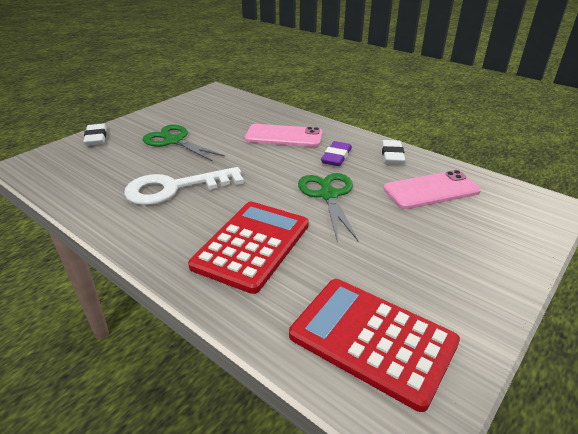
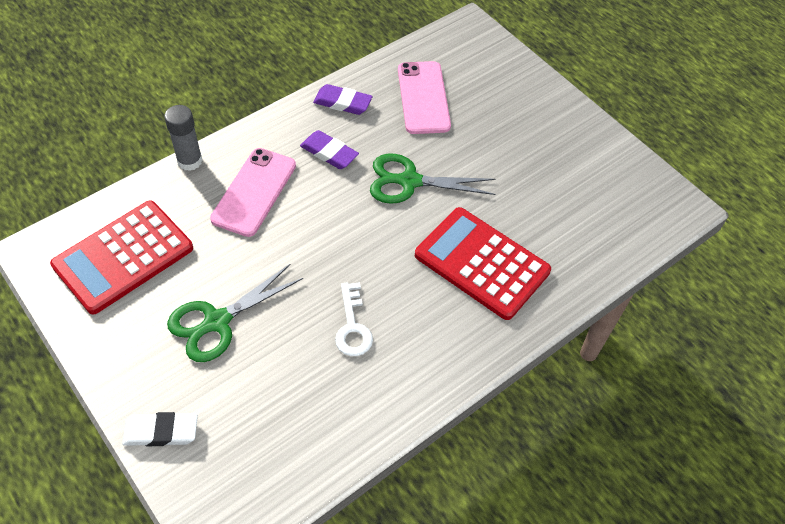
camera: 80 degrees left, 20 degrees up
white key [124,167,244,205] -> white key [335,282,373,356], size x0.57
red calculator [289,279,460,412] -> red calculator moved to [50,200,193,314]
white eraser [381,140,405,164] -> purple eraser [313,84,372,115]
none -> grey glue stick [164,105,203,171]

